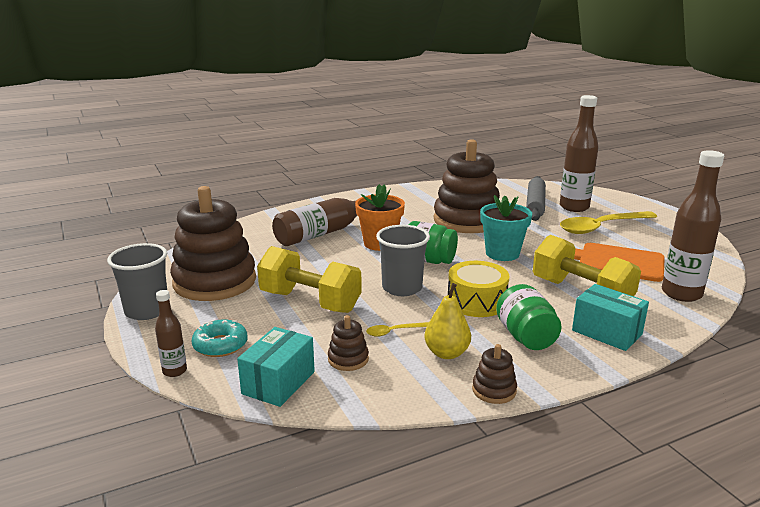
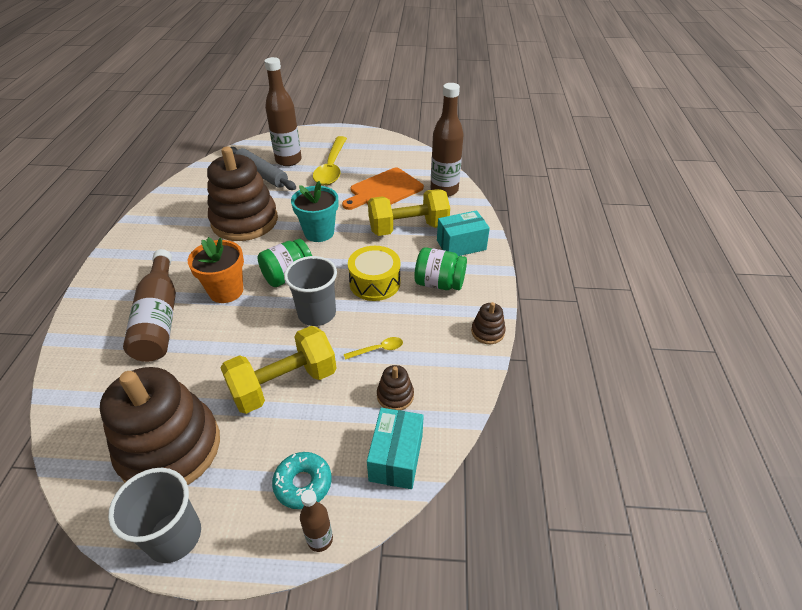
camera: 60 degrees left, 20 degrees up
turquoise box [237,327,315,407] -> turquoise box turned 45 degrees clockwise [367,408,424,489]
yellow spoon [366,322,429,337] -> yellow spoon turned 120 degrees counterclockwise [344,337,403,360]
yellow pear [424,283,471,359] -> none

